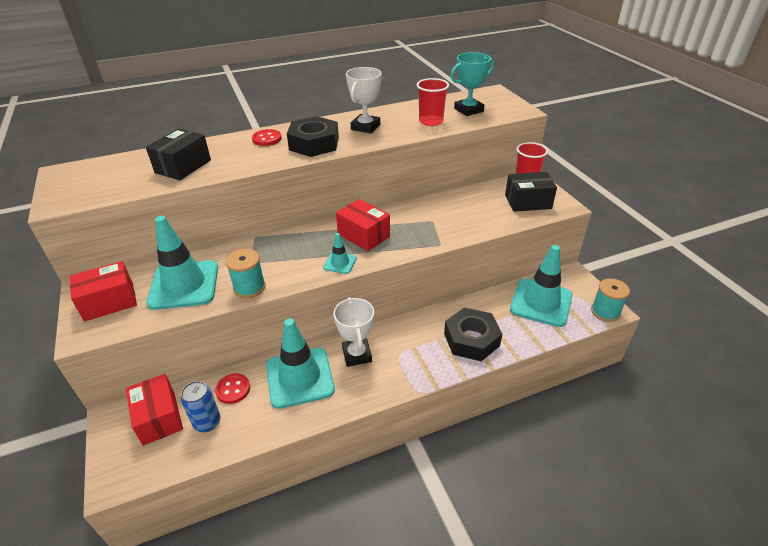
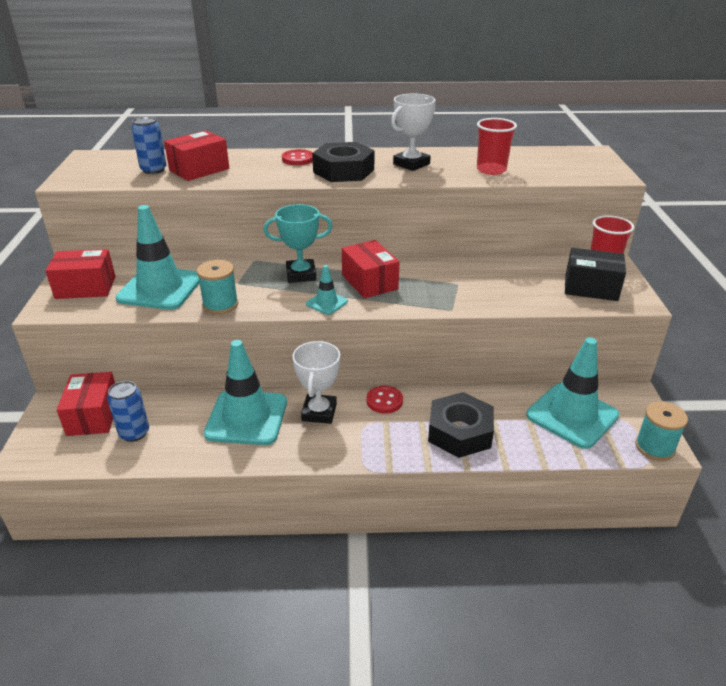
camera: 20 degrees right, 5 degrees down
black box [146,128,211,180] -> red box [164,130,229,181]
red button [215,374,250,404] -> red button moved to [366,386,403,414]
turquoise trophy [451,52,494,116] -> turquoise trophy moved to [264,204,333,283]
none -> blue can [131,117,167,174]

